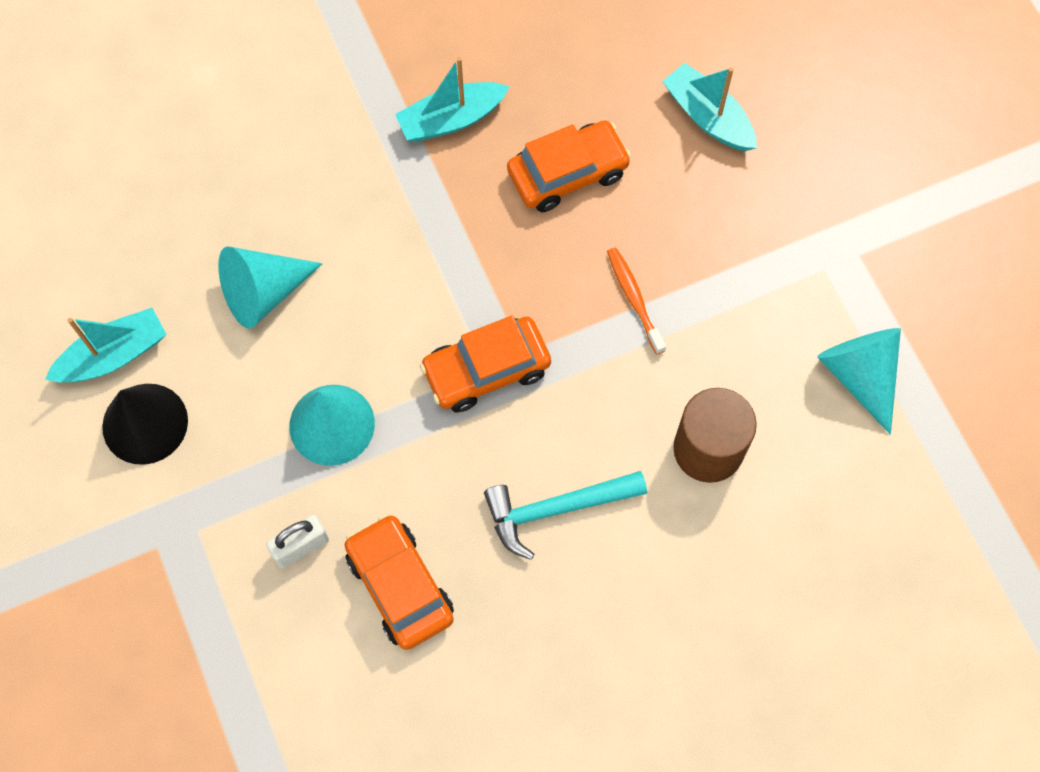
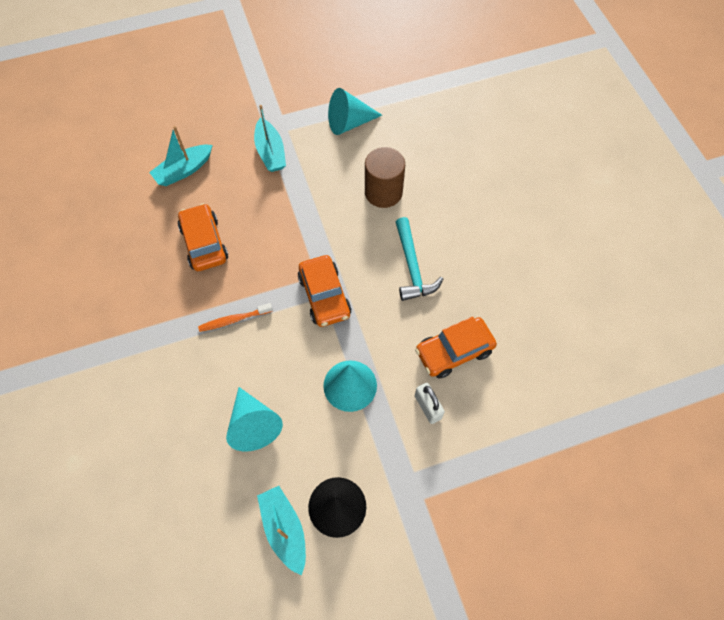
camera: 85 degrees left, 5 degrees down
turquoise boat [395,57,509,142] -> turquoise boat moved to [254,105,286,172]
orange toothbrush [607,247,666,355] -> orange toothbrush moved to [198,303,273,332]

